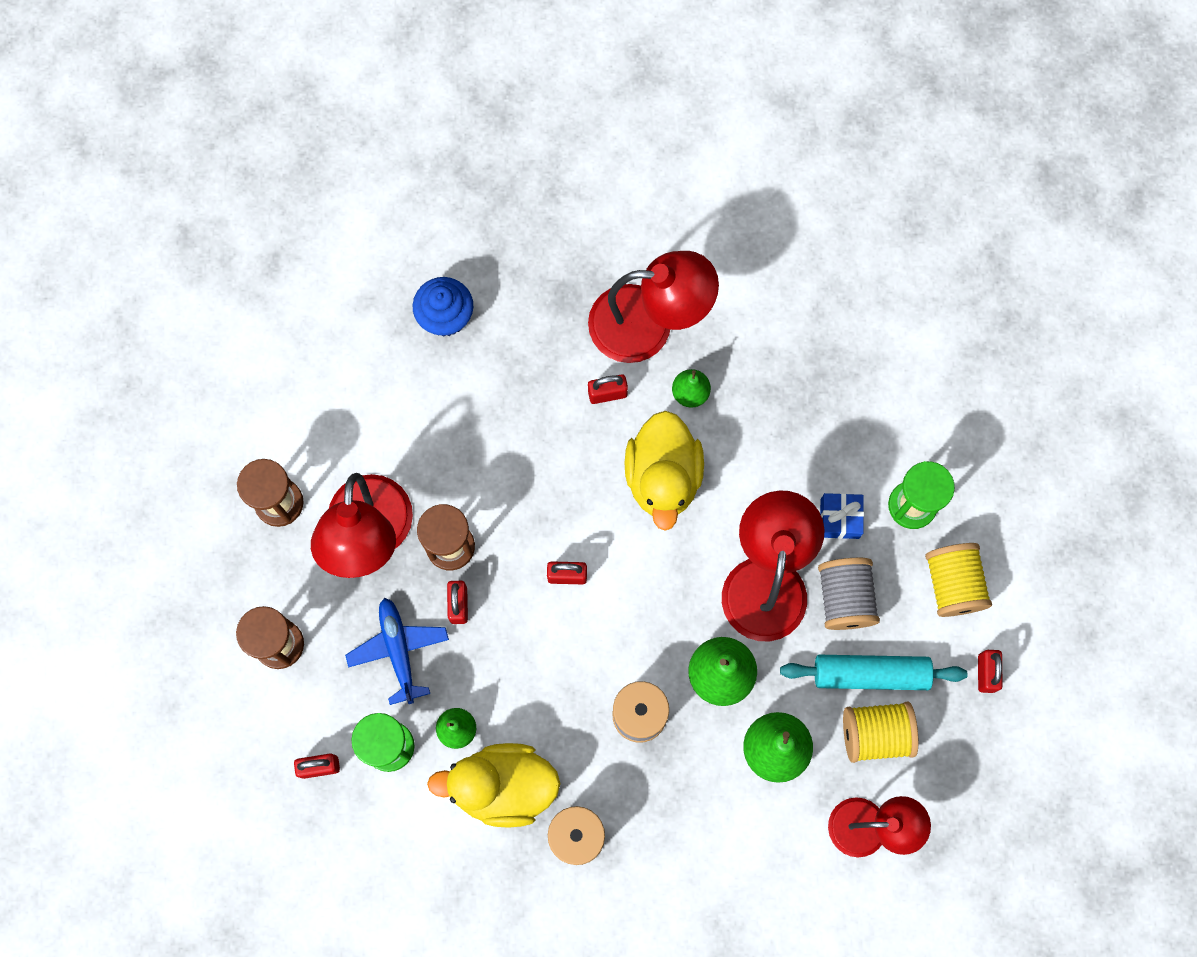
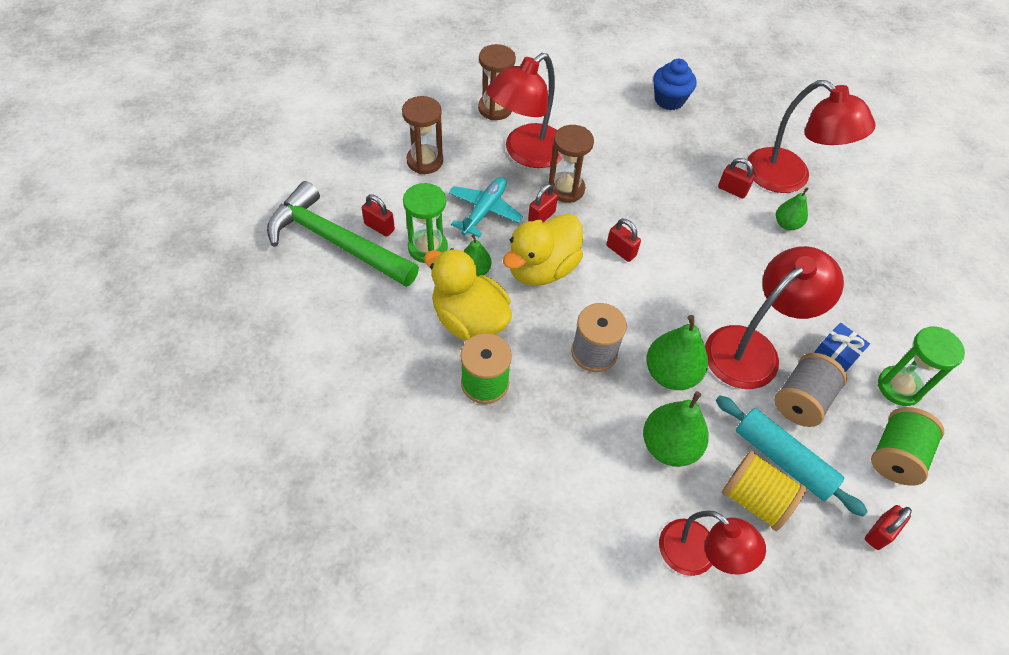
camera: 40 degrees right, 20 degrees down
blue plane [345,598,449,705] -> turquoise plane [449,177,523,237]
yellow duck [625,411,704,531] -> yellow duck moved to [503,214,583,286]
yellow spool [925,543,992,617] -> green spool [871,407,944,486]
none -> green hammer [267,181,419,287]

